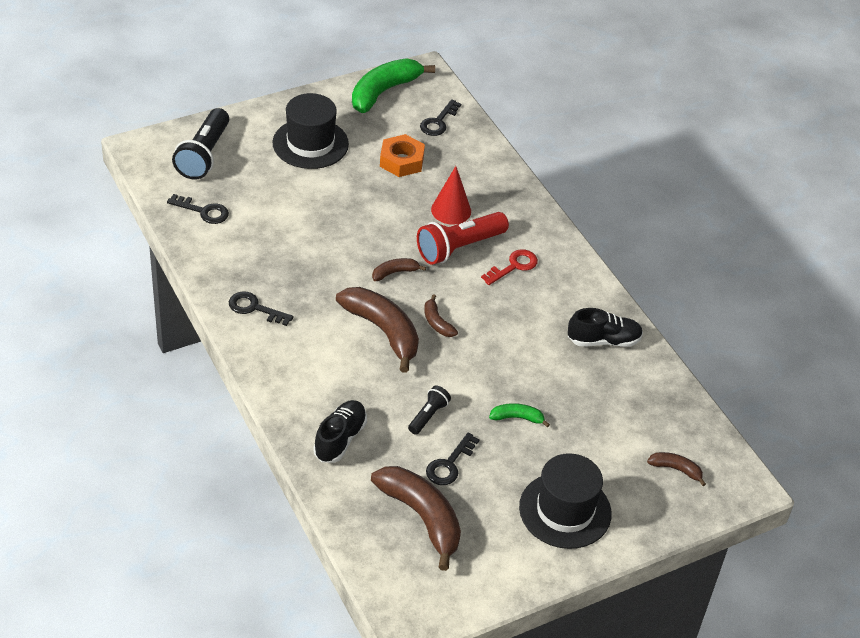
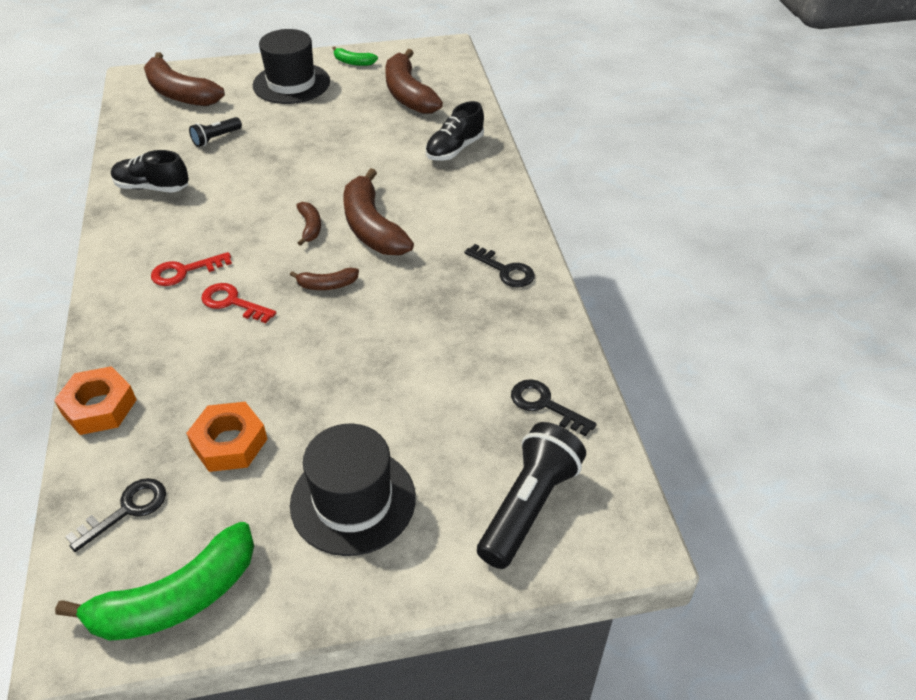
camera: 160 degrees left, 0 degrees up
black flashlight [408,386,451,435] -> black flashlight moved to [189,117,242,147]
red flashlight [417,212,509,265] -> red key [201,283,276,323]
black key [426,432,479,485] -> none
red cone [431,166,471,225] -> none
green banana [489,403,550,427] -> green banana moved to [332,46,378,66]
brown banana [647,452,706,486] -> brown banana [144,52,225,106], size x2.09
none -> orange nut [54,366,137,435]

